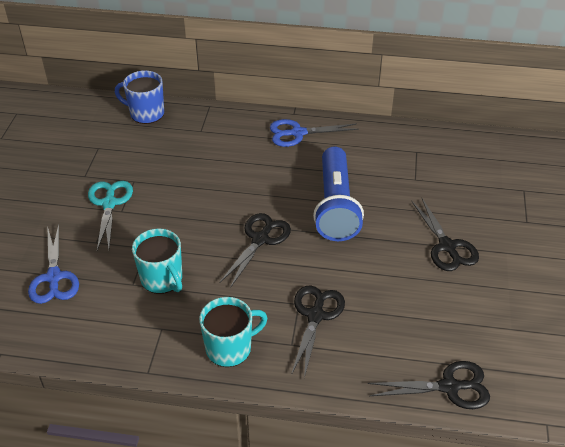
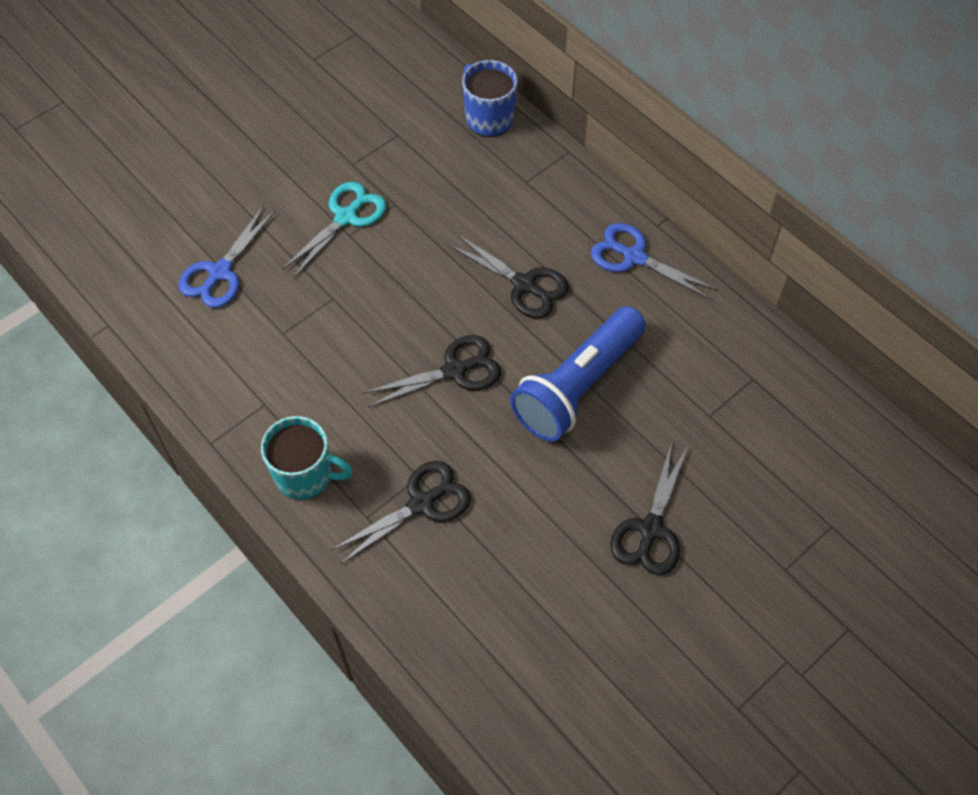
camera: 40 degrees right, 15 degrees up
turquoise mug [132,228,182,294] -> none
black scissors [368,361,490,409] -> black scissors moved to [448,234,569,319]

